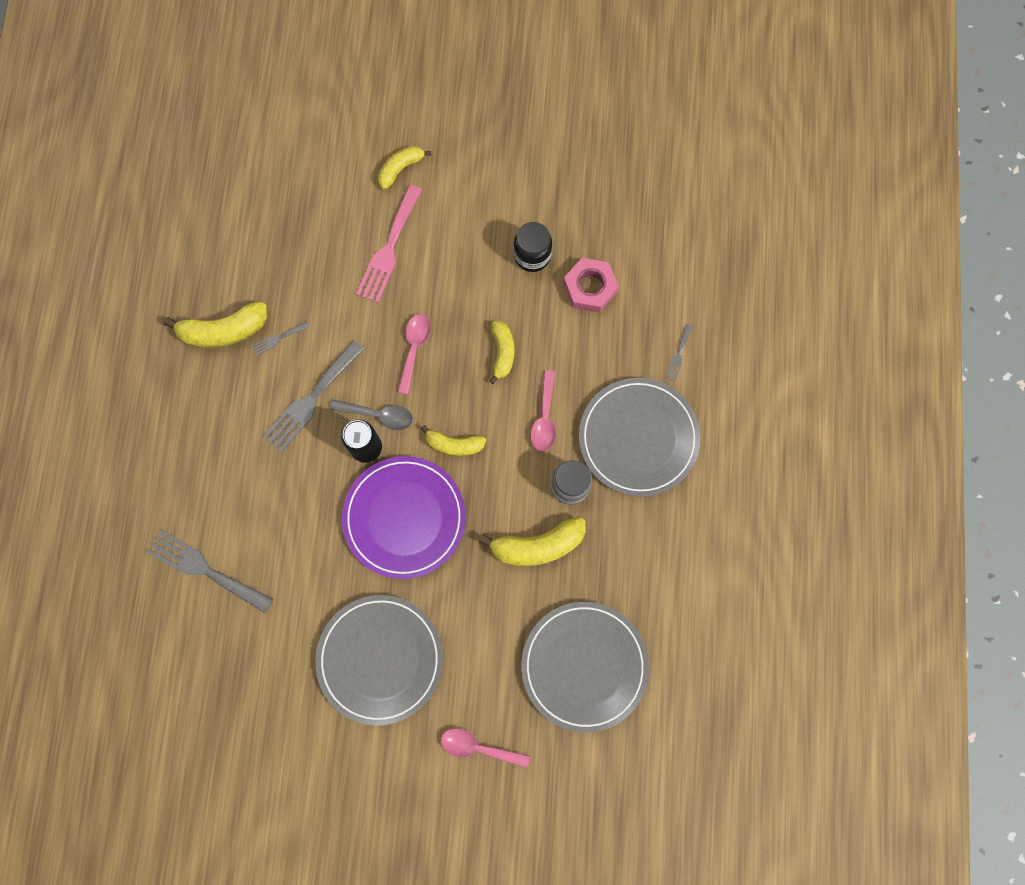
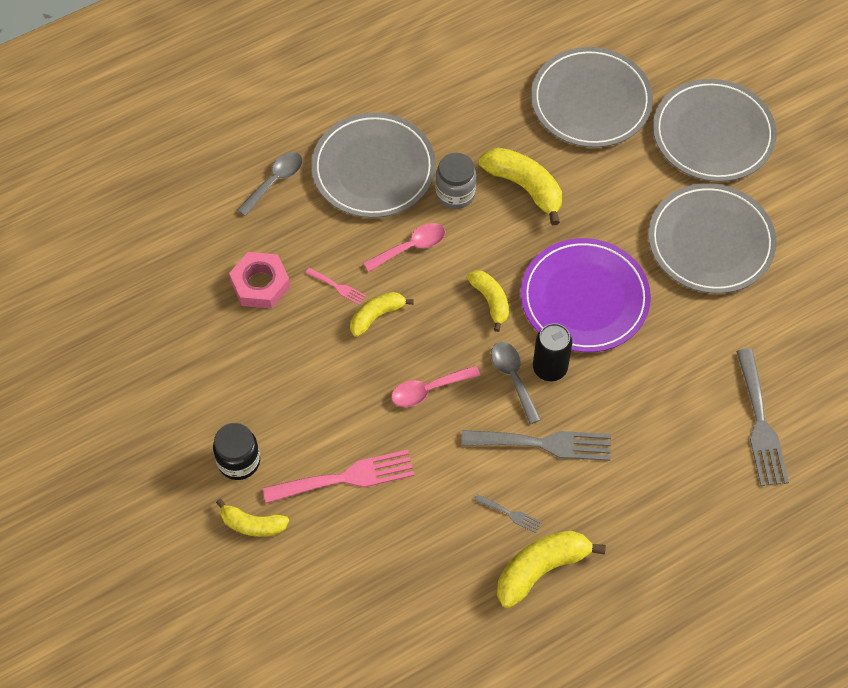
camera: 125 degrees left, 15 degrees down
yellow banana [164,302,267,348] -> yellow banana turned 75 degrees counterclockwise [497,531,606,608]
pink spoon [441,728,530,768] -> grey plate [653,79,777,182]
black jar [514,222,552,272] -> black jar moved to [213,423,260,480]
grey fork [664,324,693,381] -> grey spoon [237,152,303,216]
none -> pink fork [305,268,366,305]

